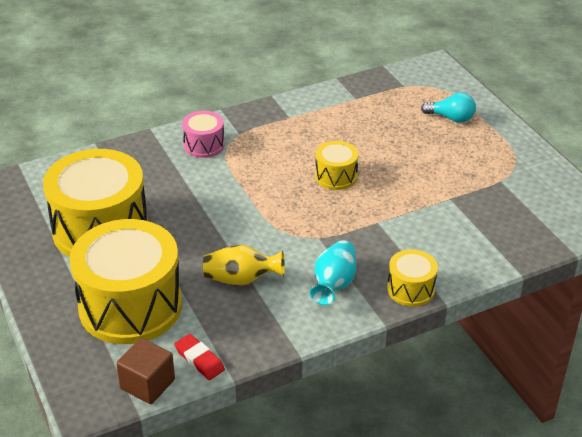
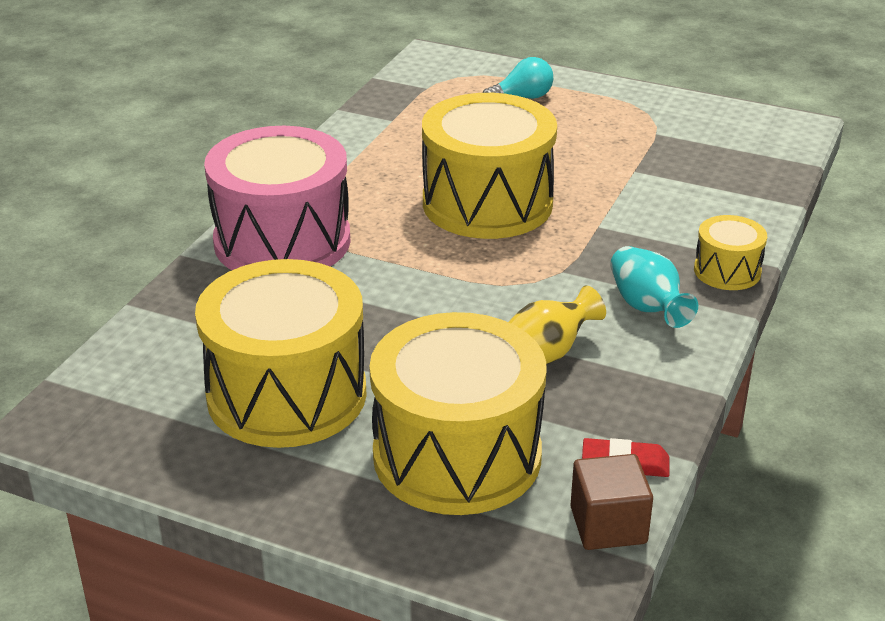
camera: 40 degrees left, 5 degrees down
pink drum [182,111,225,158] -> pink drum [204,126,350,270], size x2.12
yellow drum [315,141,359,190] -> yellow drum [422,93,557,239], size x2.12

